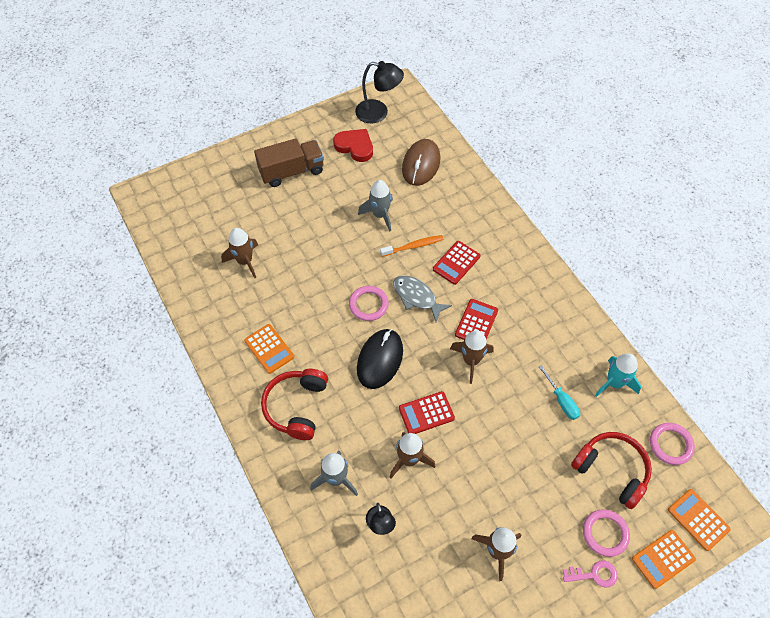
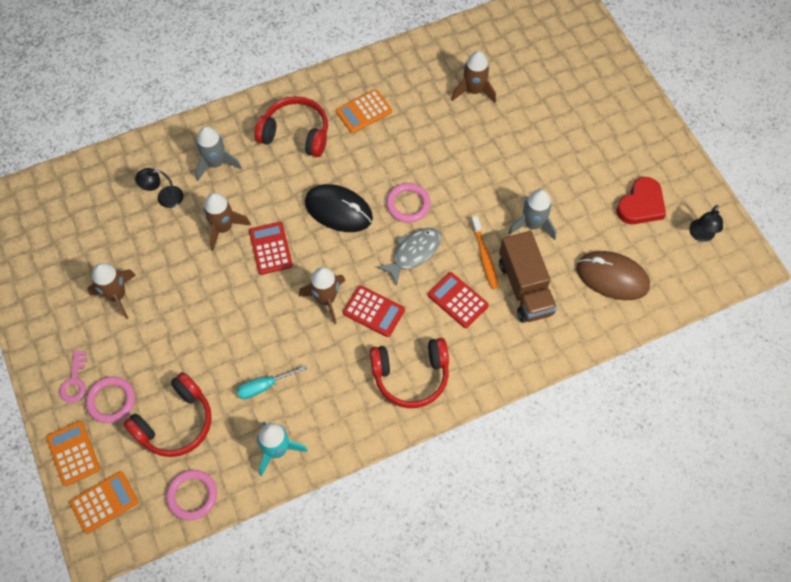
camera: 95 degrees right, 5 degrees up
brown truck [254,138,324,187] -> brown truck moved to [499,231,557,323]
black lamp [355,61,404,124] -> black lamp [689,205,723,242], size x0.61
none -> red headphones [370,338,449,408]

